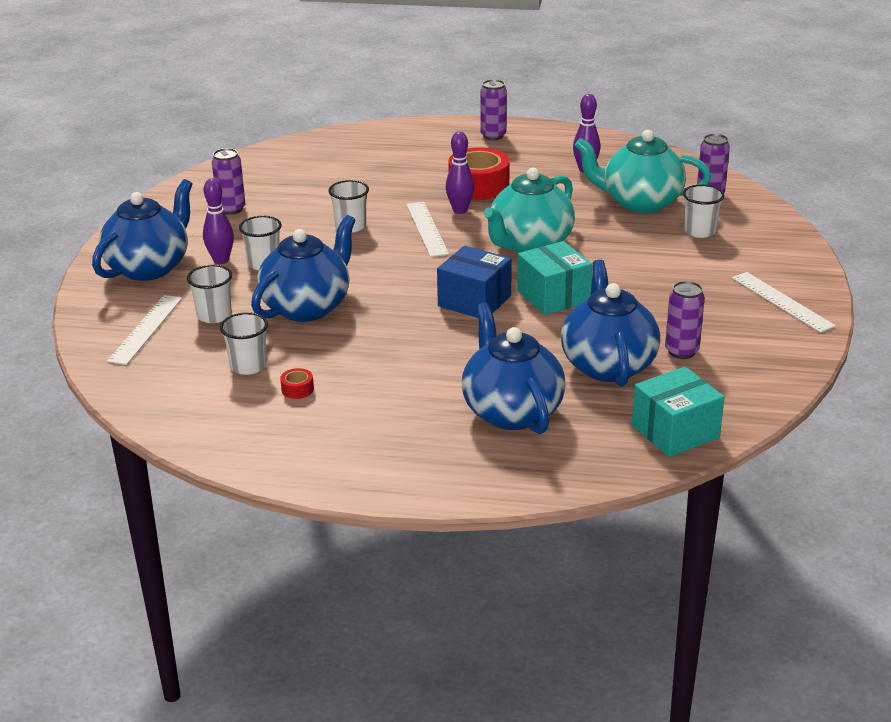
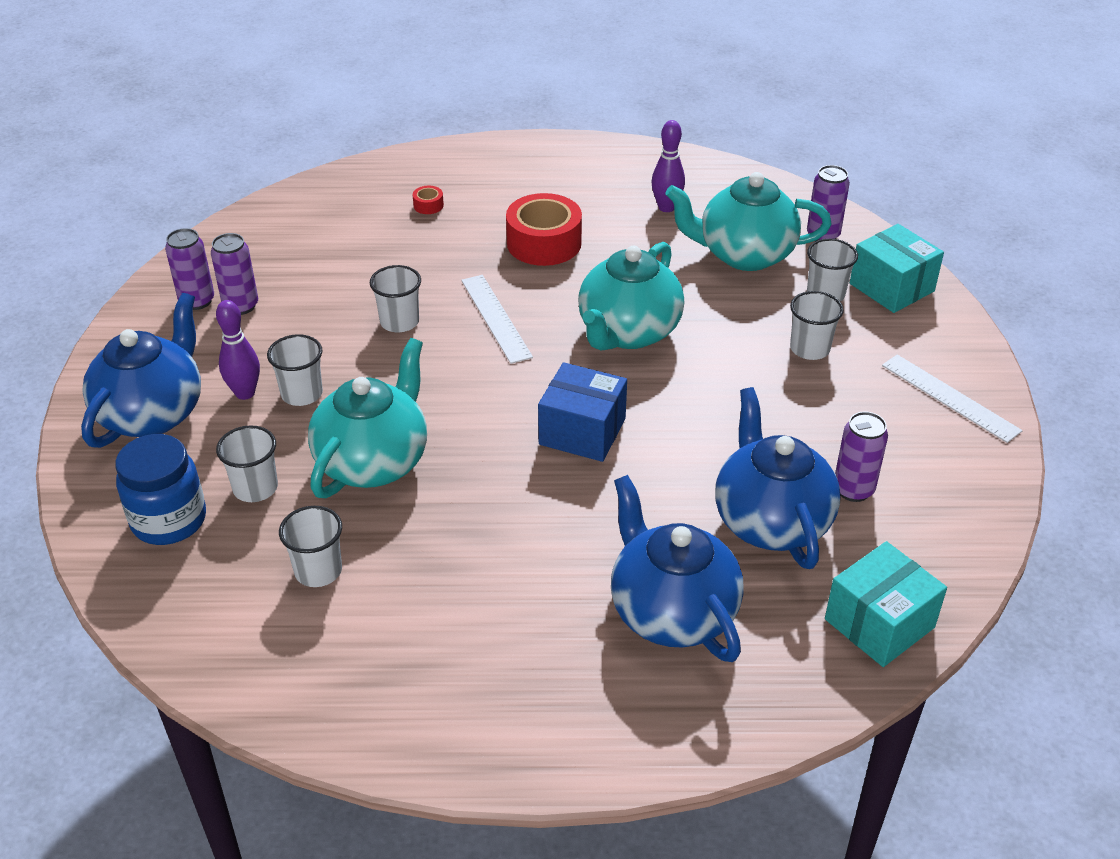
camera: 10 degrees left, 10 degrees up
white ruler [107,295,182,365] -> blue jar [115,434,206,545]
blue teapot [251,215,356,322] -> turquoise teapot [308,338,427,498]
red tape [280,368,314,399] -> red tape moved to [413,186,444,214]
purple bowling pin [446,132,474,214] -> none
purple can [480,79,507,140] -> purple can moved to [165,228,214,310]
turquoise box [517,241,592,315] -> turquoise box moved to [850,224,944,313]
none -> white cup [790,291,844,360]

